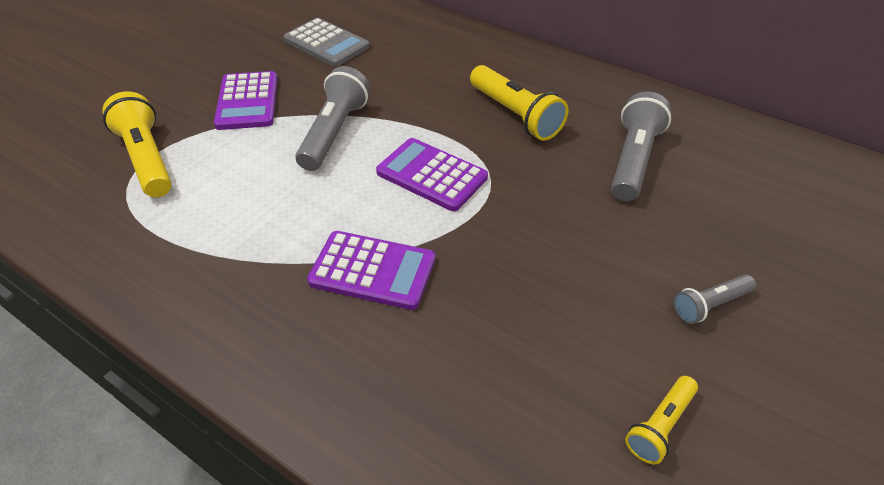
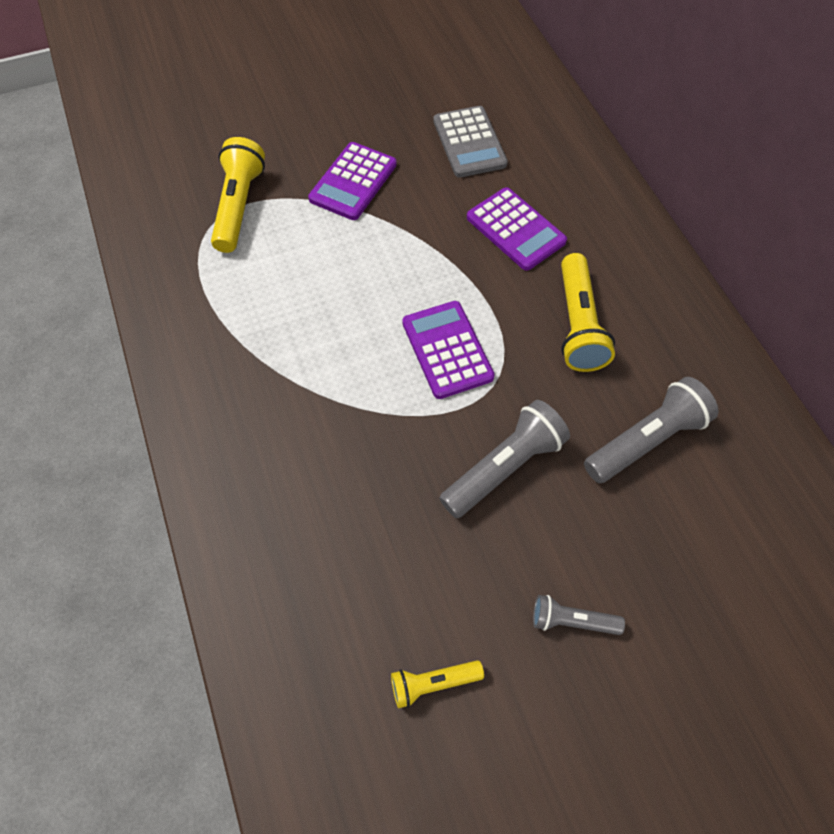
camera: 35 degrees right, 15 degrees up
grey flashlight [295,66,370,171] -> grey flashlight moved to [439,400,570,518]
purple calculator [307,231,435,310] -> purple calculator moved to [467,187,567,271]

